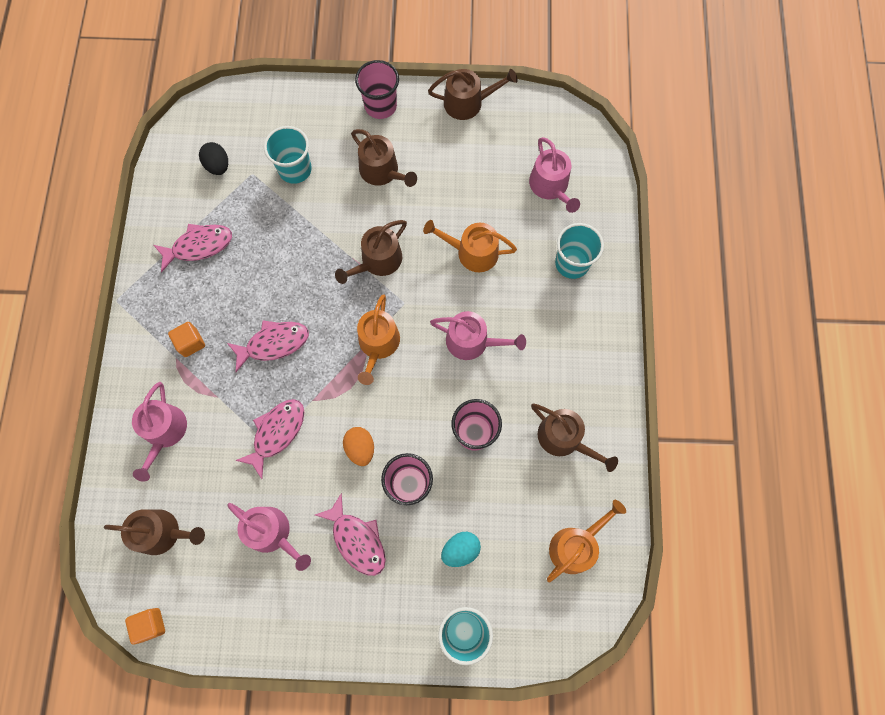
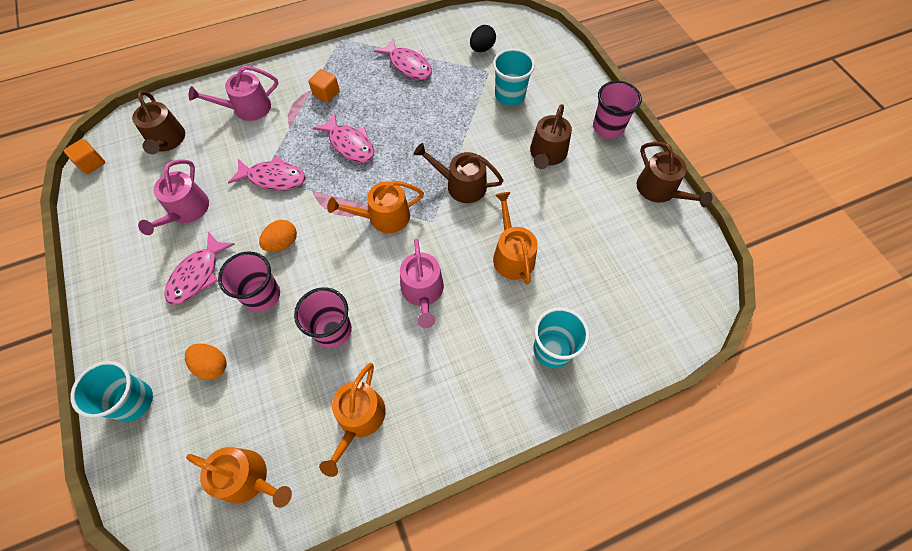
camera: 65 degrees right, 10 degrees down
turquoise egg [441,532,481,567] -> orange egg [185,344,226,380]
pink watering can [529,137,580,213] -> none
brown watering can [531,403,618,472] -> orange watering can [319,363,386,477]

